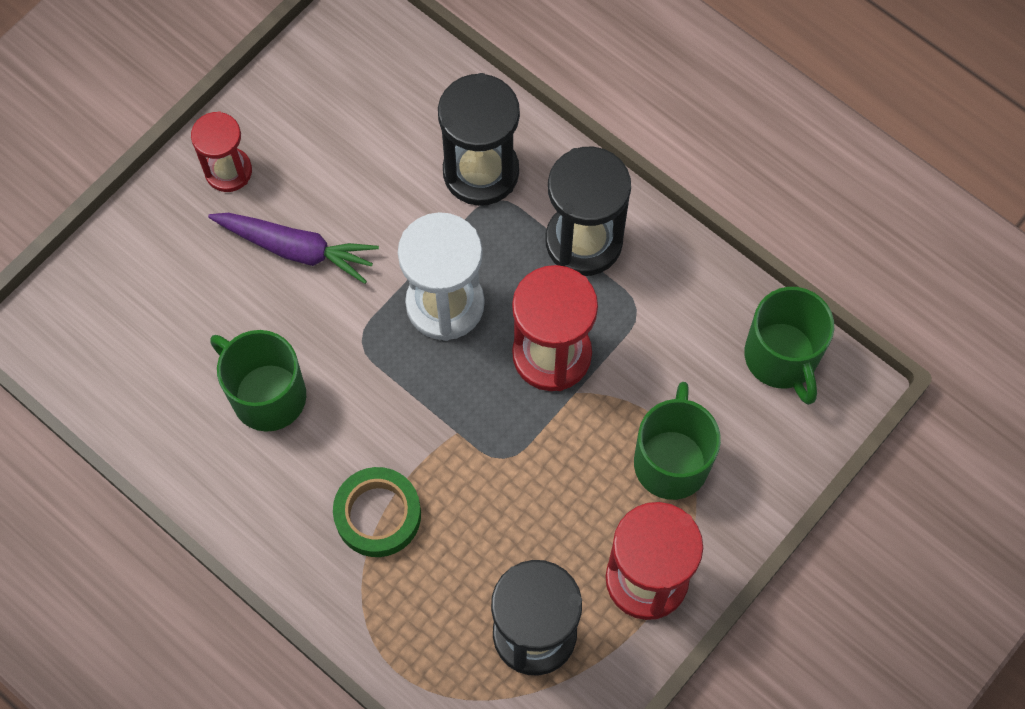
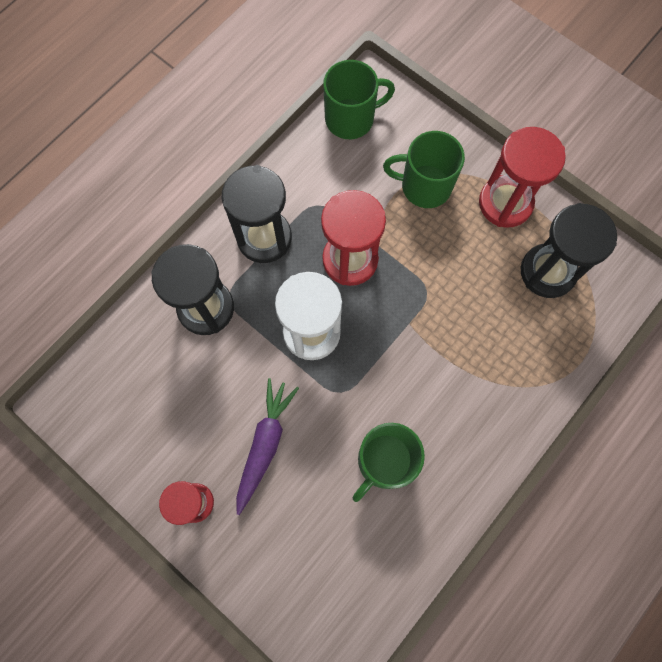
camera: 90 degrees left, 5 degrees up
green tape [333,467,421,557] -> none

